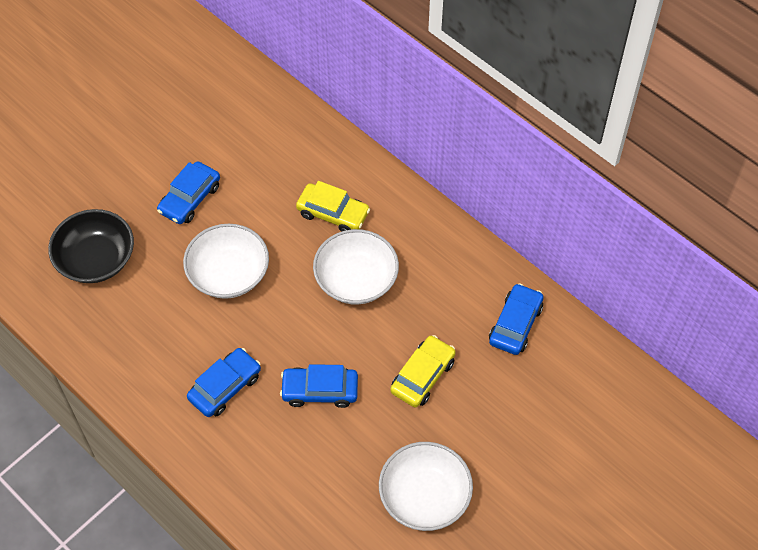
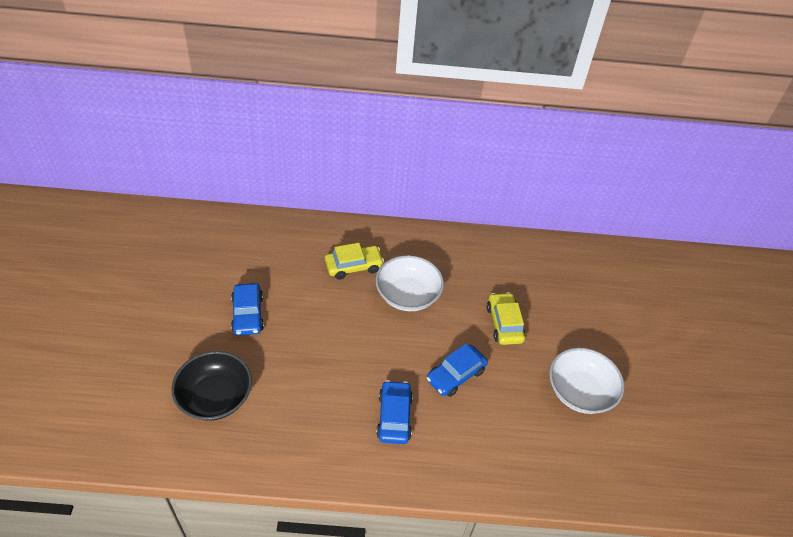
camera: 45 degrees left, 10 degrees down
white bowl [183,224,269,299] -> none
blue car [489,283,544,355] -> none

